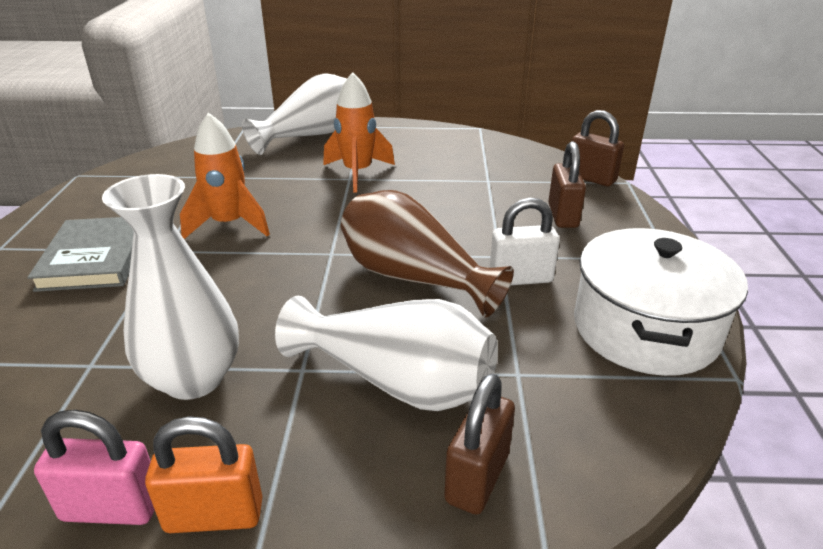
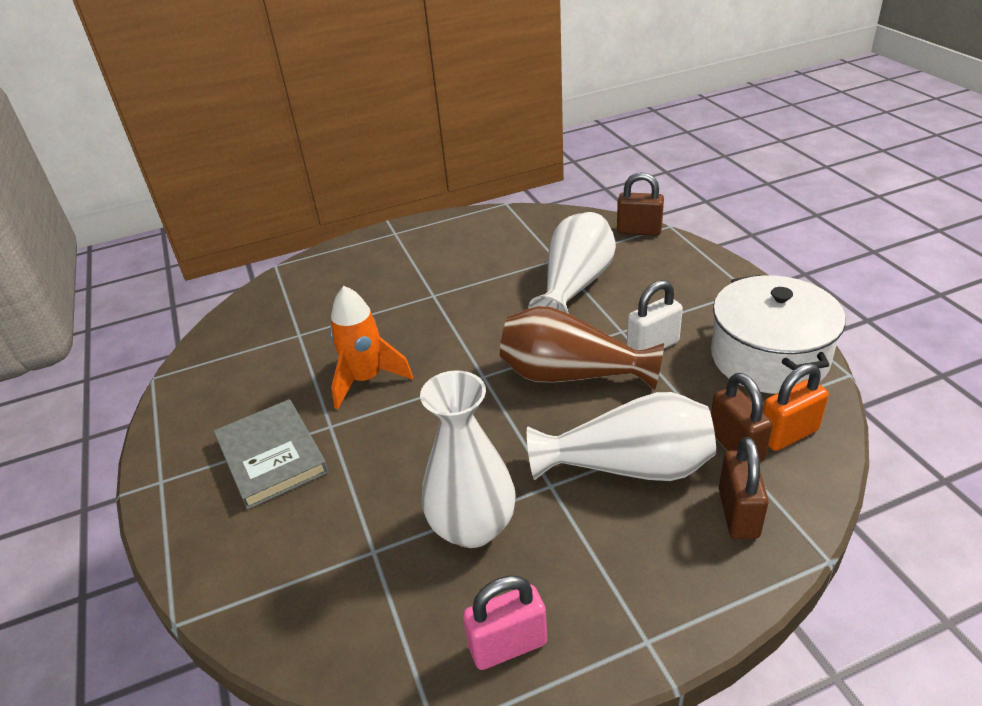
camera: 20 degrees left, 5 degrees up
orange padlock [145,416,263,533] -> orange padlock moved to [763,364,829,451]
white vase [242,74,347,155] -> white vase moved to [528,212,616,314]
orange rocket [323,72,395,192] -> none
brown padlock [548,142,586,228] -> brown padlock moved to [711,373,773,462]

